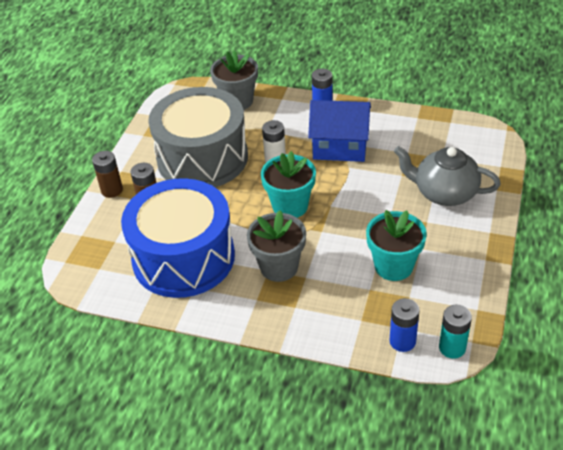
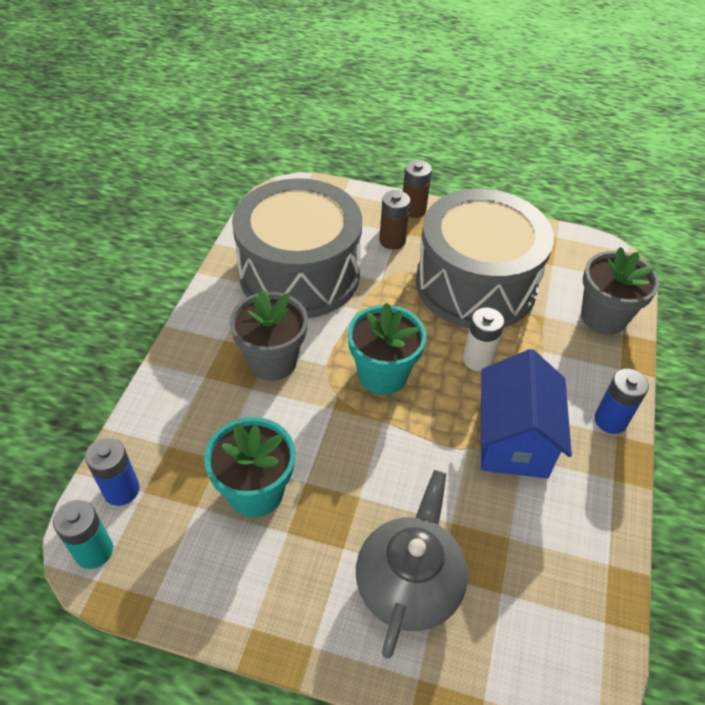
camera: 85 degrees right, 5 degrees up
blue drum [121,178,235,298] -> grey drum [232,178,362,318]

